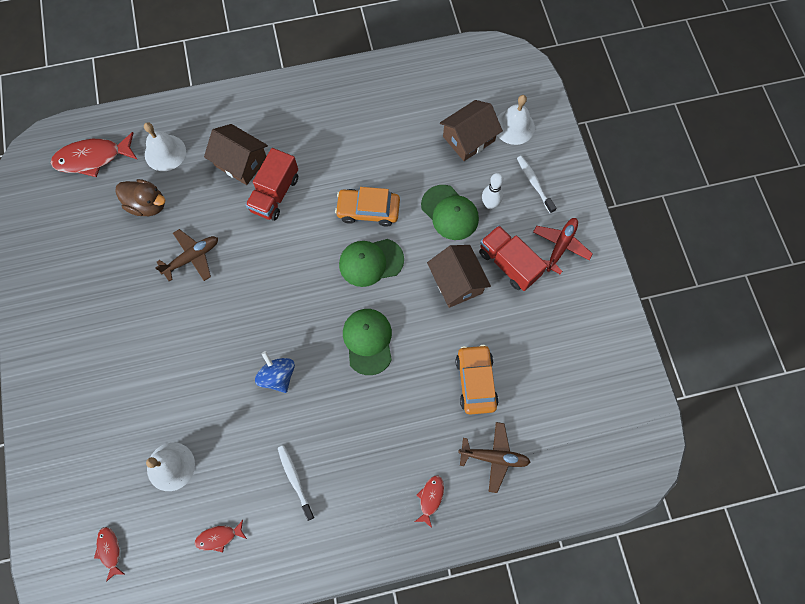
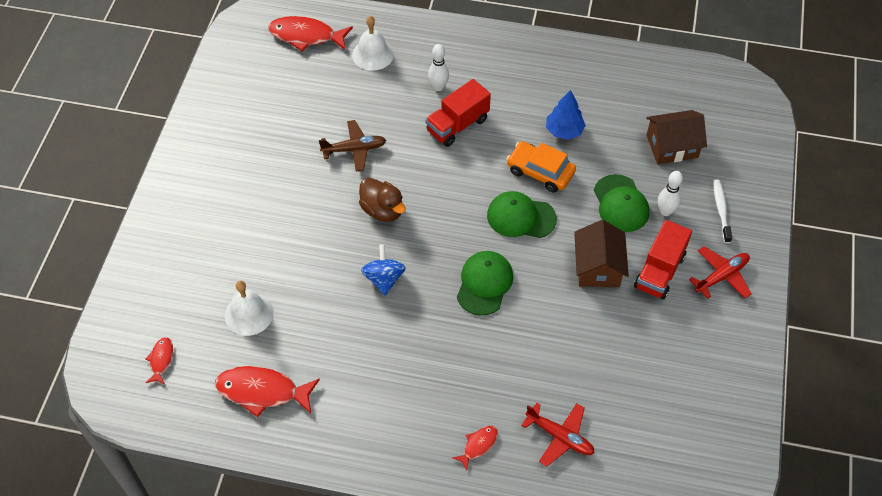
camera: 25 degrees right, 15 degrees down
brown duck [115,179,165,216] -> brown duck moved to [359,178,406,222]
red fish [195,520,247,552] -> red fish [215,366,320,418], size x1.96
brown house [204,124,268,185] -> white bowling pin [428,44,449,91]
white toothbrush [278,445,314,521] -> none
orange car [455,345,499,415] -> none
brown plane [458,422,530,493] -> red plane [521,403,595,467]
red truck [479,225,548,291] -> red truck turned 135 degrees counterclockwise [634,220,692,299]
white bell [497,95,535,145] -> none
none -> blue tree [546,90,586,140]

